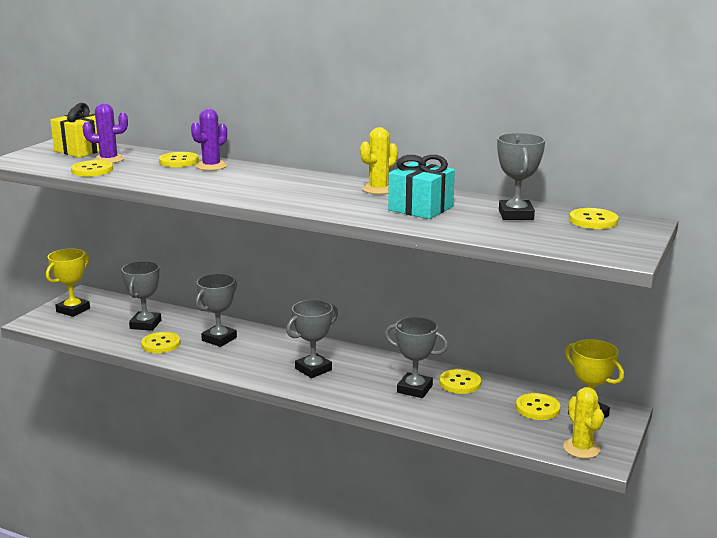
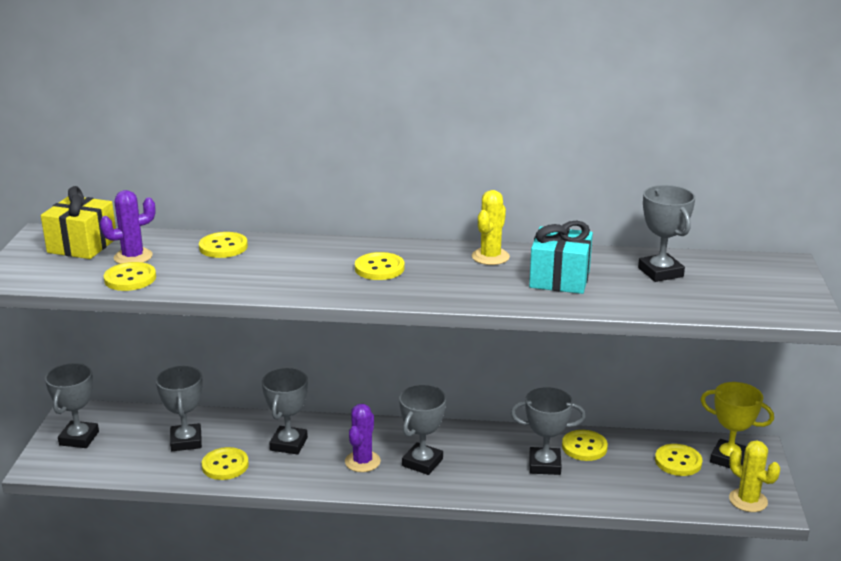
camera: 20 degrees left, 5 degrees up
yellow trophy [46,248,90,317] -> grey trophy [45,363,99,448]
purple cactus [191,109,227,171] -> purple cactus moved to [345,404,381,472]
yellow button [569,208,619,229] -> yellow button moved to [355,252,405,280]

